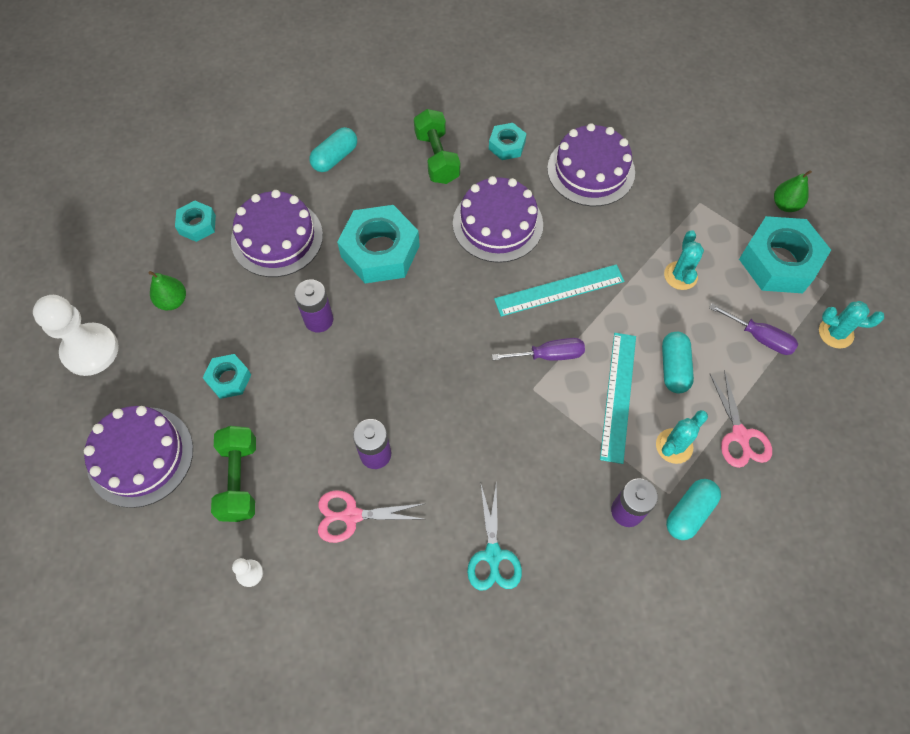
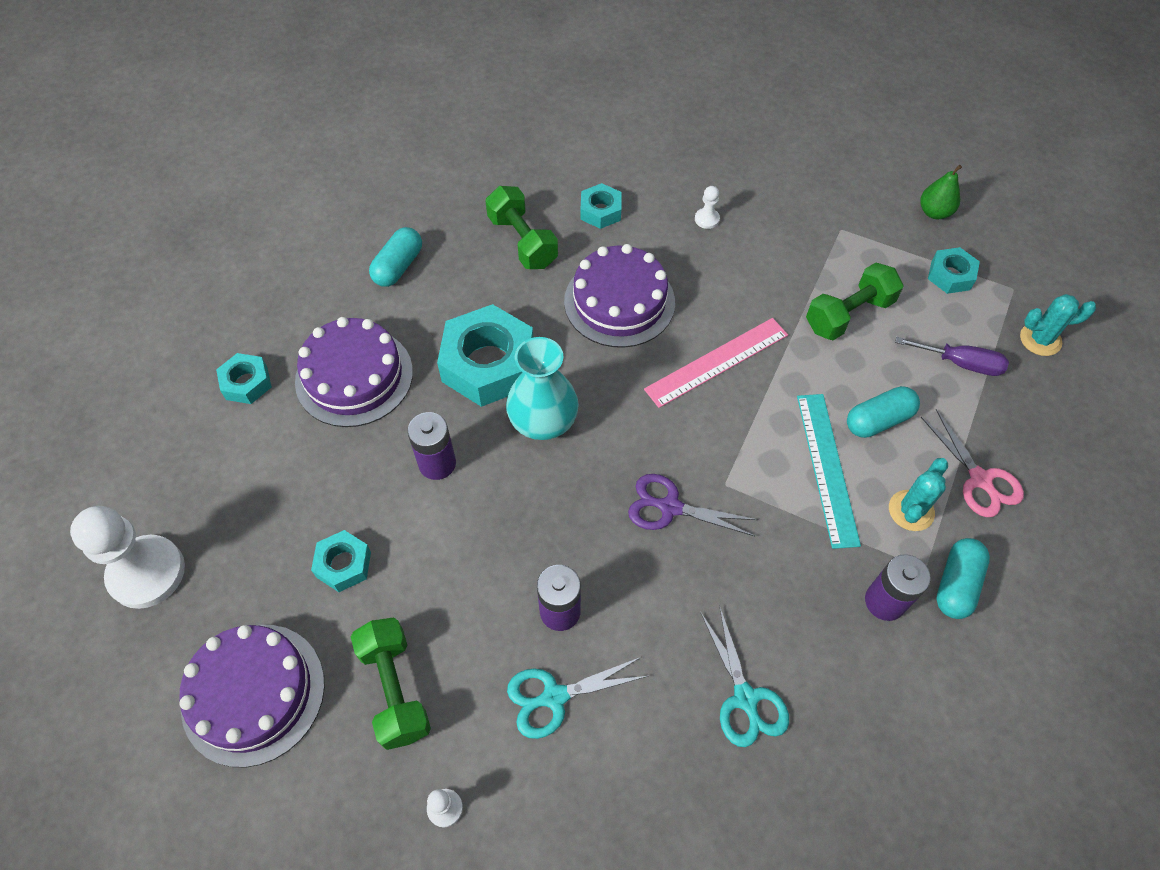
camera: 15 degrees left, 5 degrees down
green pear [148,271,186,310] -> none
pink scissors [318,490,423,543] -> turquoise scissors [507,657,648,739]
purple screwdriver [492,338,585,361] -> none
turquoise ruler [494,264,625,317] -> pink ruler [644,318,788,408]
purple cake [547,123,635,206] -> white pawn [695,186,720,229]
turquoise capsule [662,332,694,393] -> turquoise capsule turned 75 degrees clockwise [847,386,920,438]
turquoise cactus [664,230,704,290] -> green dumbbell [806,263,904,340]
turquoise nut [739,216,831,293] -> turquoise nut [928,247,980,294], size x0.52
none -> turquoise vase [506,337,579,440]
none -> purple scissors [628,474,758,536]

